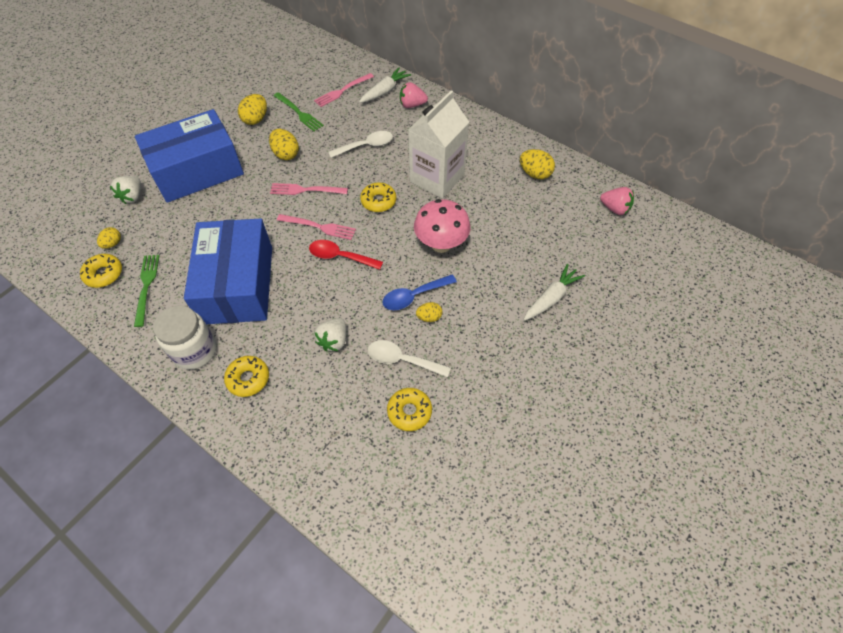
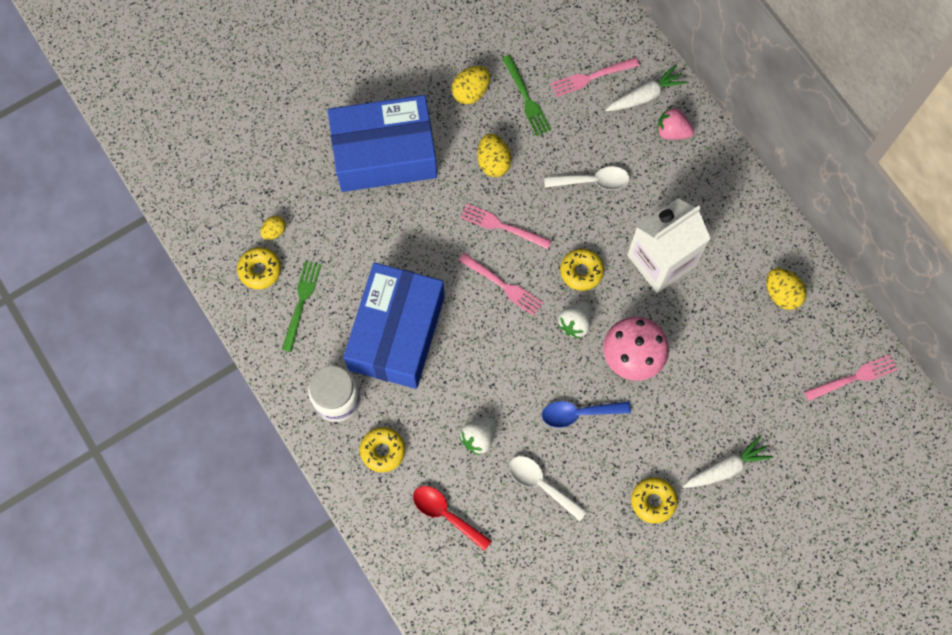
camera: 20 degrees right, 15 degrees up
white strawberry [110,176,141,204] -> white strawberry moved to [557,302,591,339]
red spoon [309,240,383,270] -> red spoon moved to [413,486,492,551]
yellow donut [387,388,432,431] -> yellow donut moved to [631,477,678,524]
yellow egg [416,302,442,322] -> none
pink strawberry [600,187,634,215] -> pink fork [804,355,898,401]

